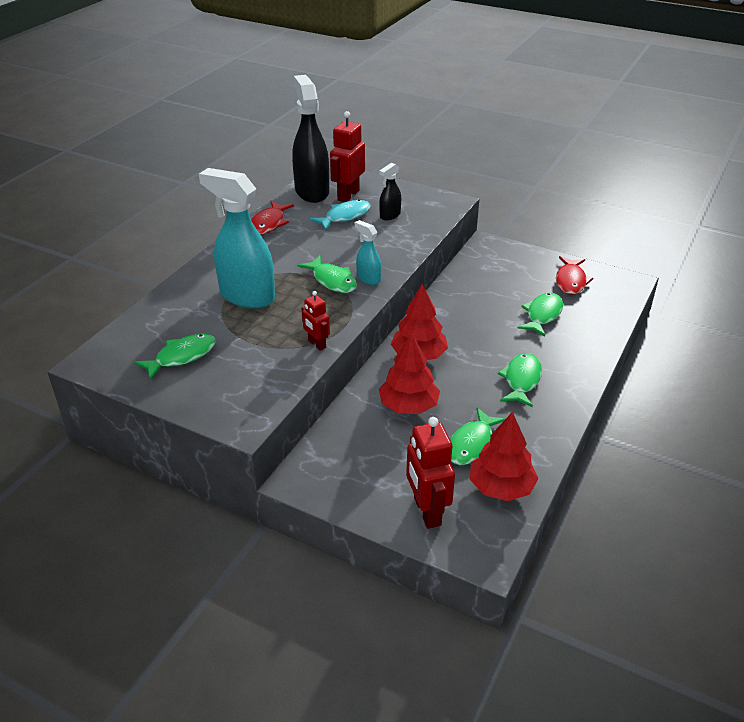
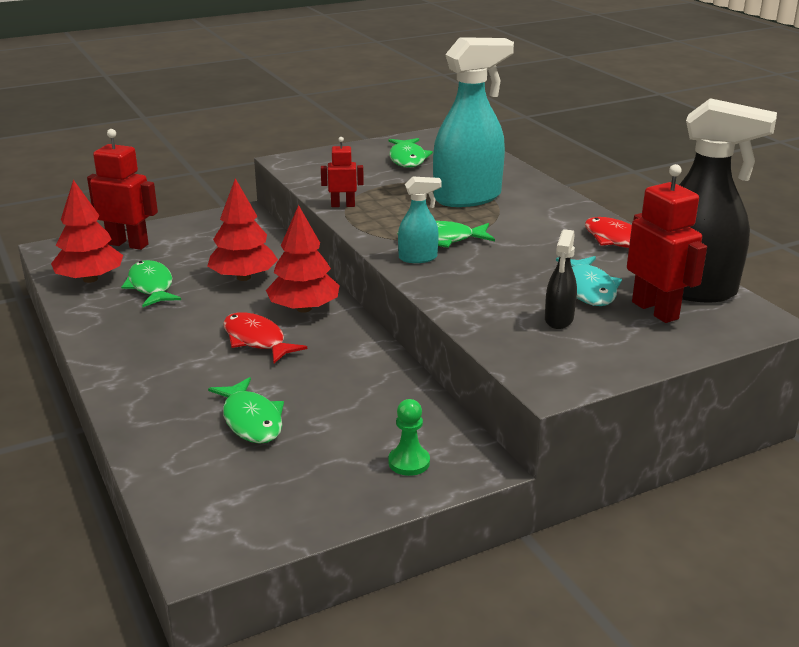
camera: 125 degrees right, 10 degrees down
black spray bottle [379,163,401,220] -> black spray bottle turned 150 degrees counterclockwise [545,229,577,329]
green fish [498,353,542,407] -> none
red fish [556,256,593,295] -> red fish moved to [223,312,307,363]
none -> green pawn [389,399,430,476]

